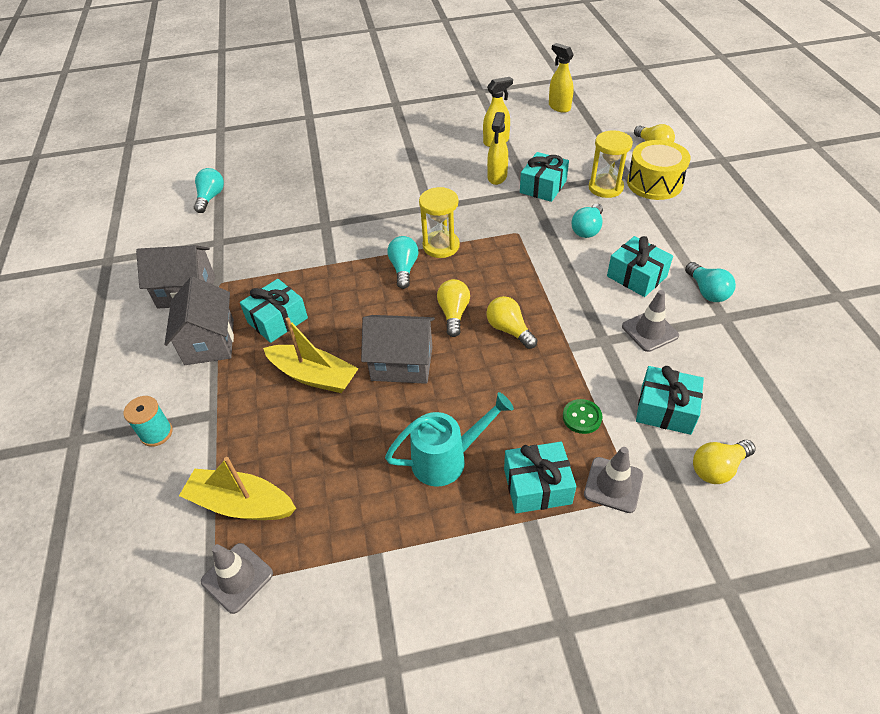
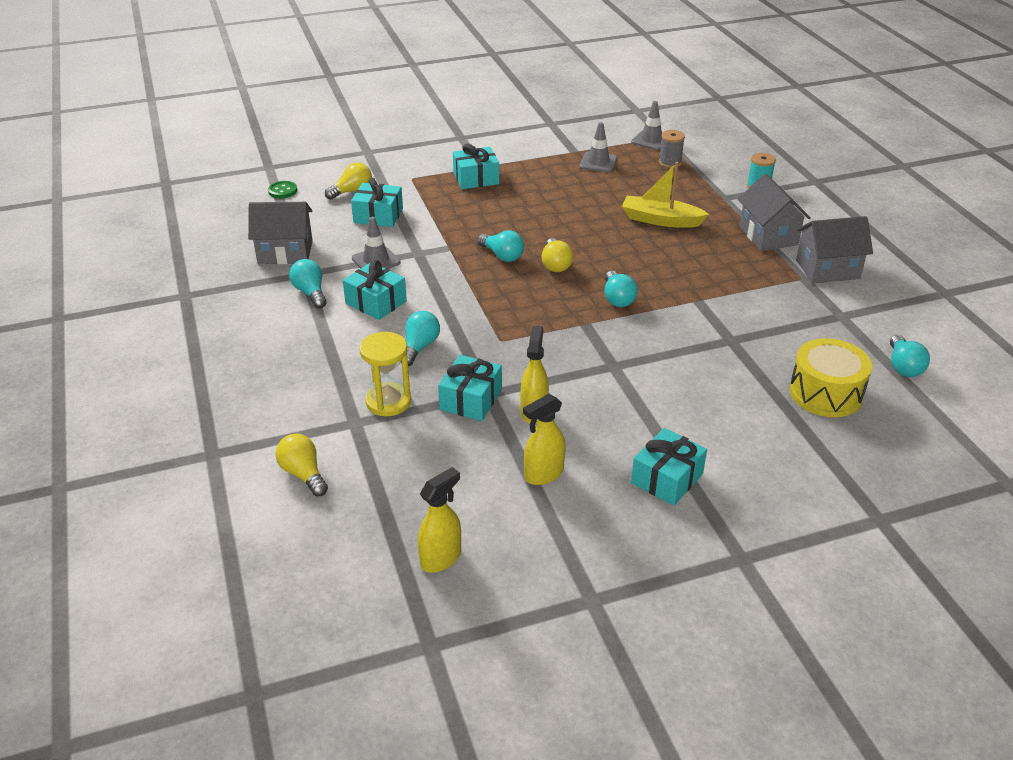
camera: 170 degrees right, 10 degrees down
yellow boat [179,457,296,520] -> grey spool [659,130,685,168]
turquoise gift [240,279,308,343] -> turquoise gift moved to [631,428,707,506]
grey house [361,315,435,384] -> grey house moved to [248,202,313,264]
turquoise watering can [385,392,514,487] -> none
yellow hourglass [419,187,460,258] -> none
yellow light bulb [486,296,537,349] -> turquoise light bulb [477,230,524,262]
yellow spray bottle [549,43,574,113] -> yellow spray bottle turned 90 degrees counterclockwise [418,467,461,573]
green button [563,399,602,434] -> green button moved to [268,181,297,198]
grey traffic cone [584,447,643,513] -> grey traffic cone moved to [580,122,617,172]
yellow drum [627,140,691,200] -> yellow drum moved to [789,338,872,417]

